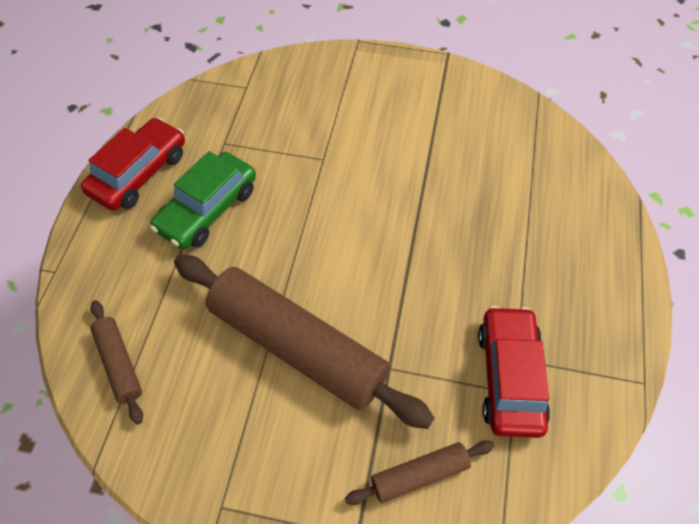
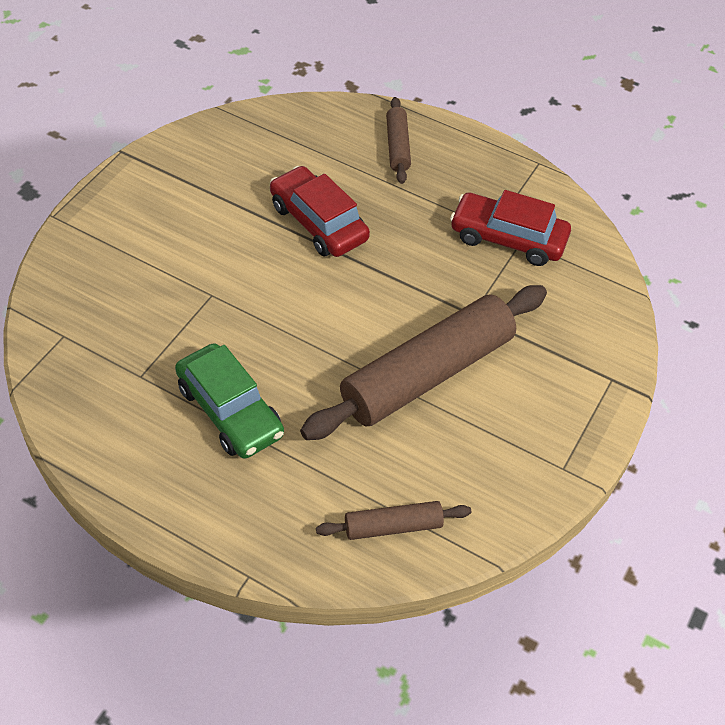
camera: 75 degrees left, 5 degrees down
red car [81,118,185,211] -> red car moved to [270,166,370,257]
brown rolling pin [345,440,494,505] -> brown rolling pin moved to [386,97,411,184]

